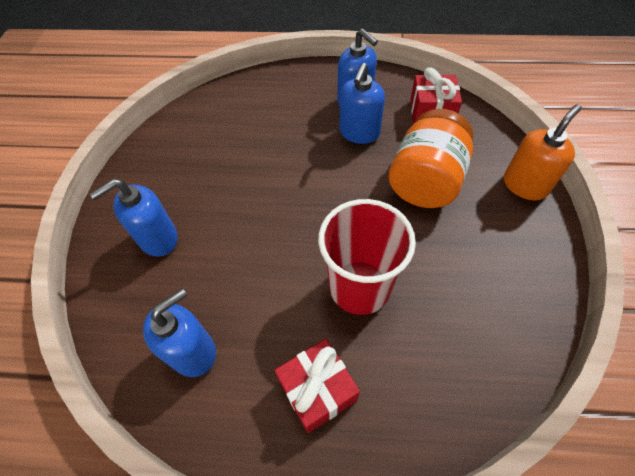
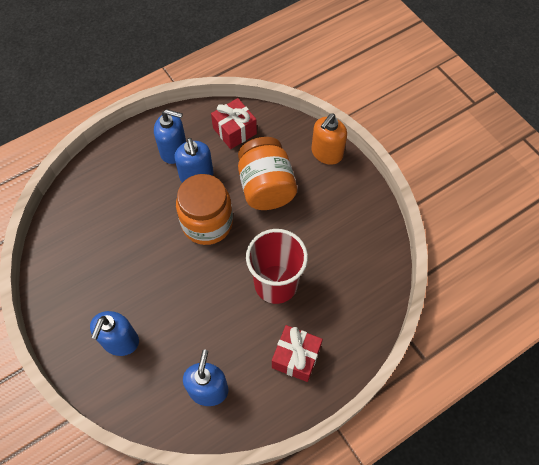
camera: 40 degrees left, 5 degrees up
orange soap dispenser [504,104,582,200] -> orange soap dispenser turned 150 degrees counterclockwise [312,114,347,165]
none -> orange jar [176,174,233,245]

